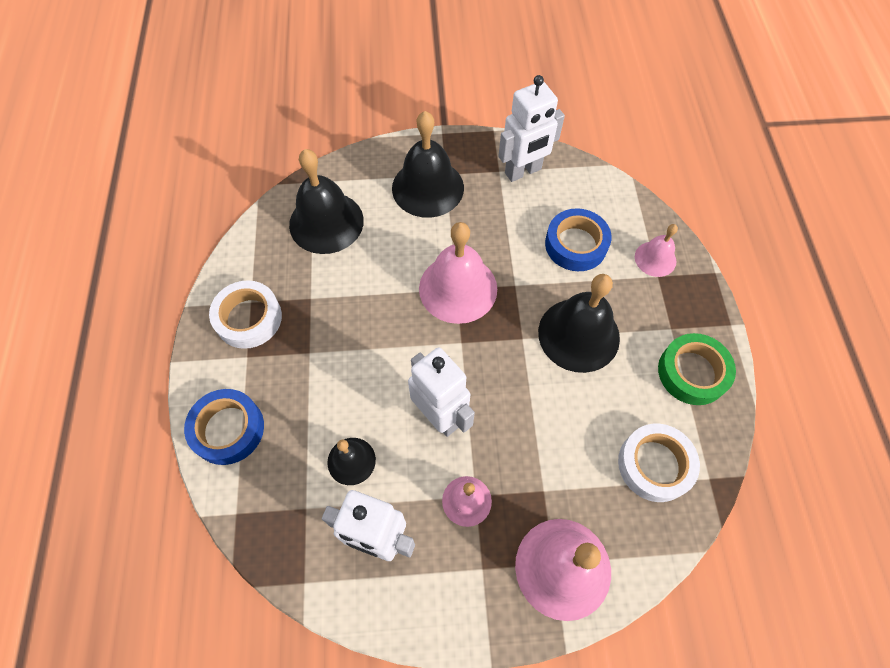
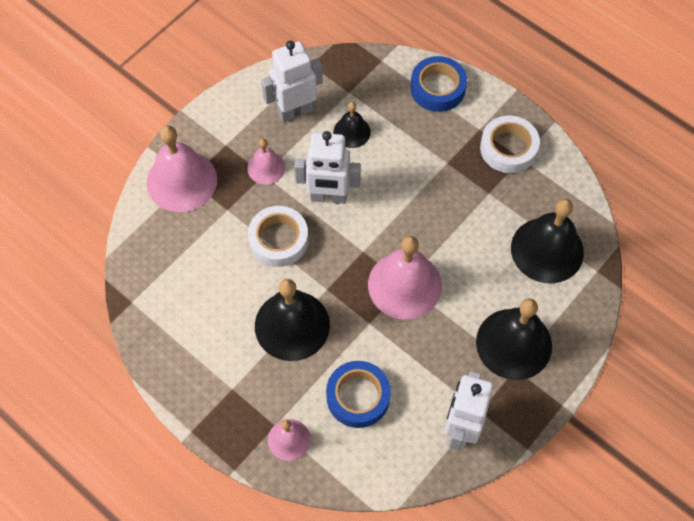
camera: 135 degrees right, 0 degrees up
white tape [618,424,700,502] -> white tape moved to [248,206,308,267]
green tape [658,333,736,405] -> none

